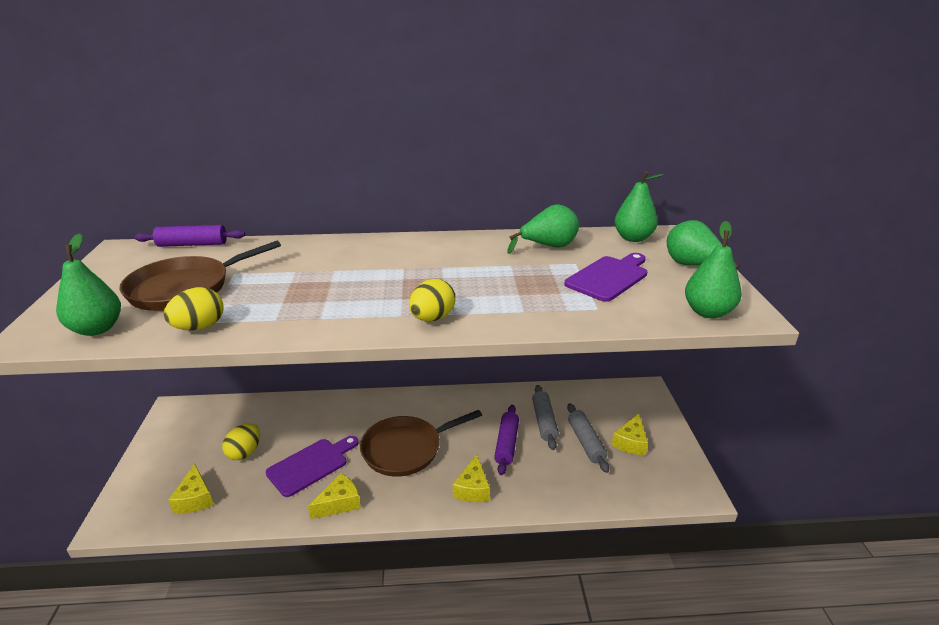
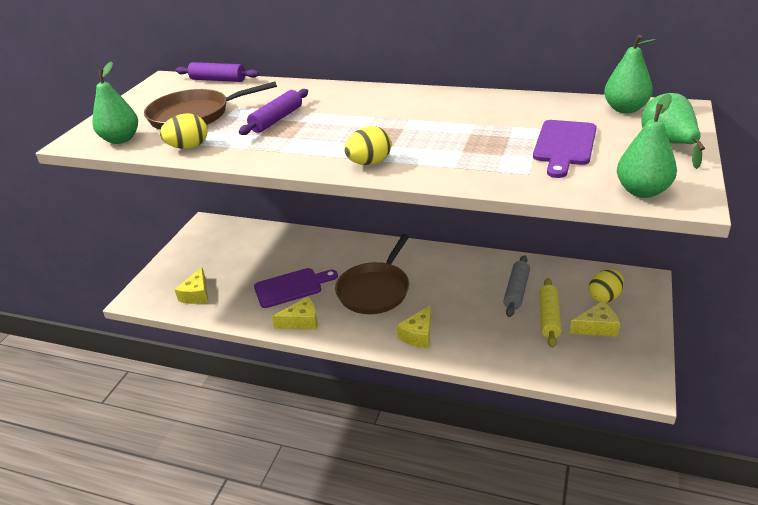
camera: 25 degrees right, 5 degrees up
yellow egg [222,424,260,460] -> yellow egg moved to [589,269,624,303]
brown pan [360,410,482,477] -> brown pan turned 60 degrees counterclockwise [335,234,409,314]
purple rolling pin [494,405,519,475] -> purple rolling pin moved to [239,89,308,135]
green pear [507,204,579,254] -> none
purple cutting board [564,253,647,302] -> purple cutting board turned 135 degrees clockwise [533,120,597,178]
grey rolling pin [567,403,609,473] -> yellow rolling pin [539,278,561,348]
yellow cheese [612,414,648,456] -> yellow cheese turned 150 degrees counterclockwise [570,301,620,337]

